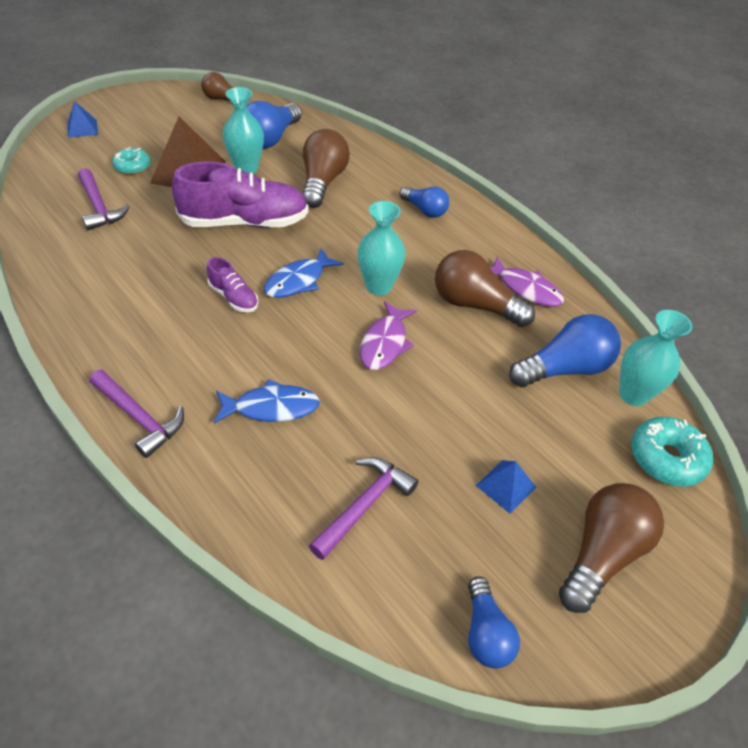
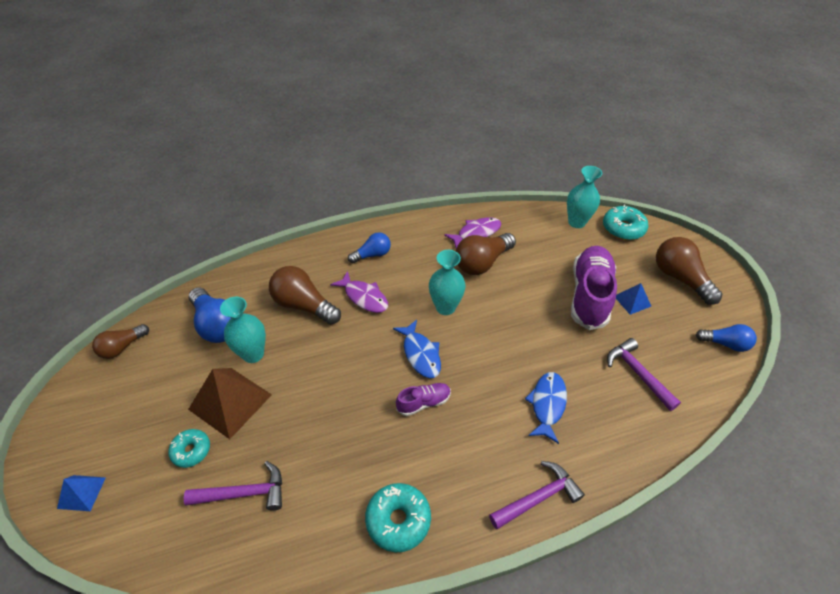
camera: 65 degrees left, 0 degrees up
purple shoe [172,161,309,228] -> purple shoe moved to [571,246,617,330]
purple fish [360,301,417,370] -> purple fish moved to [330,271,388,313]
blue light bulb [509,314,621,387] -> none
none -> turquoise donut [365,483,431,552]

